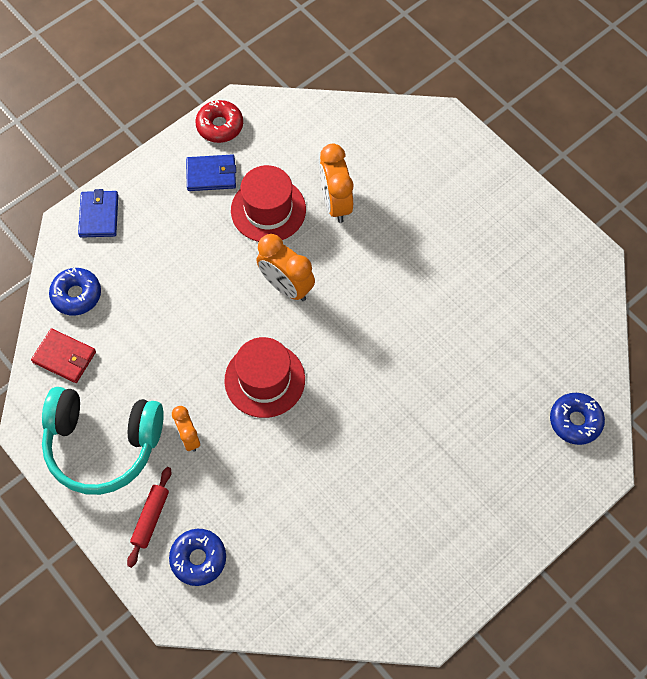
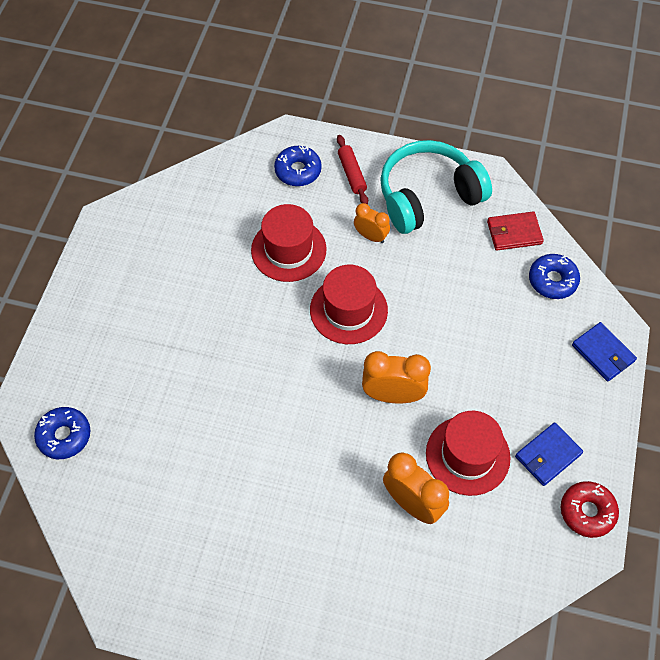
camera: 145 degrees right, 5 degrees down
none -> red hat [251,204,327,282]

